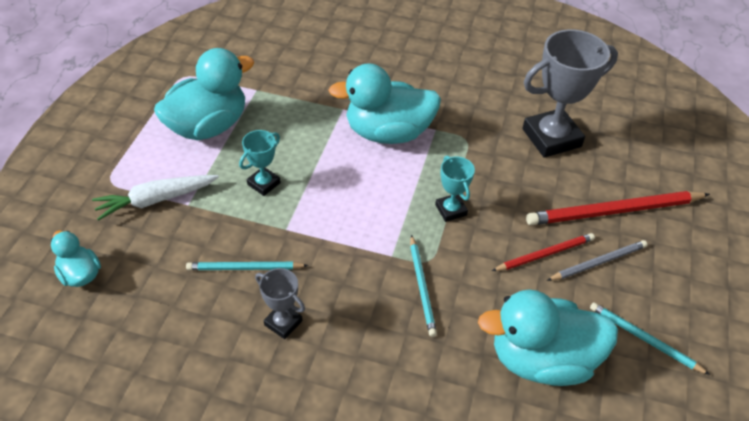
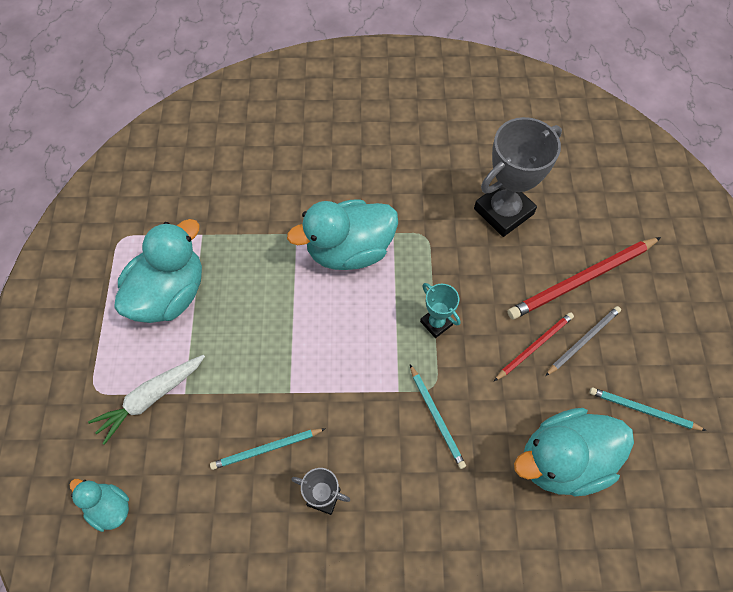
camera: 15 degrees left, 15 degrees up
turquoise trophy [239,130,281,196] -> none

